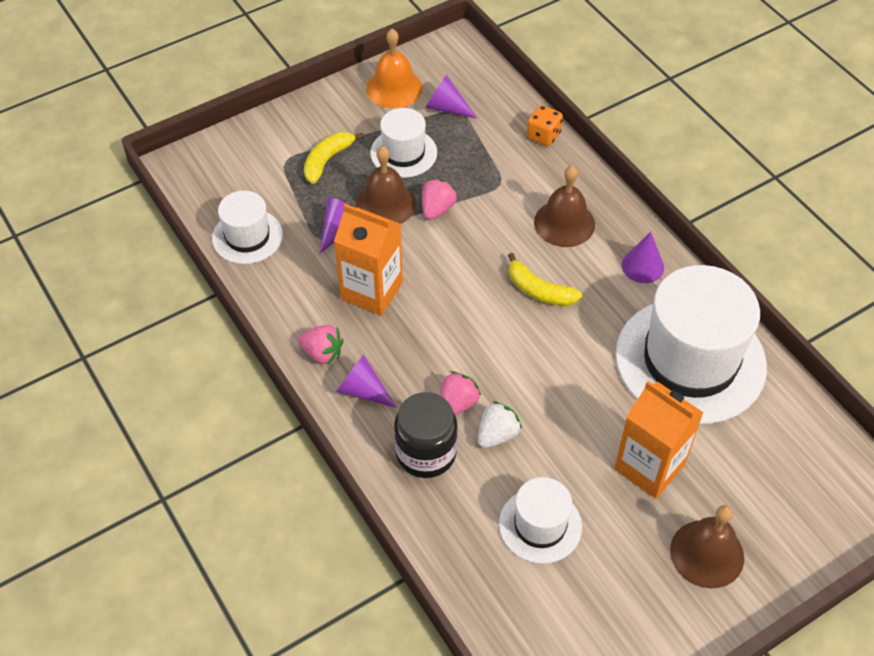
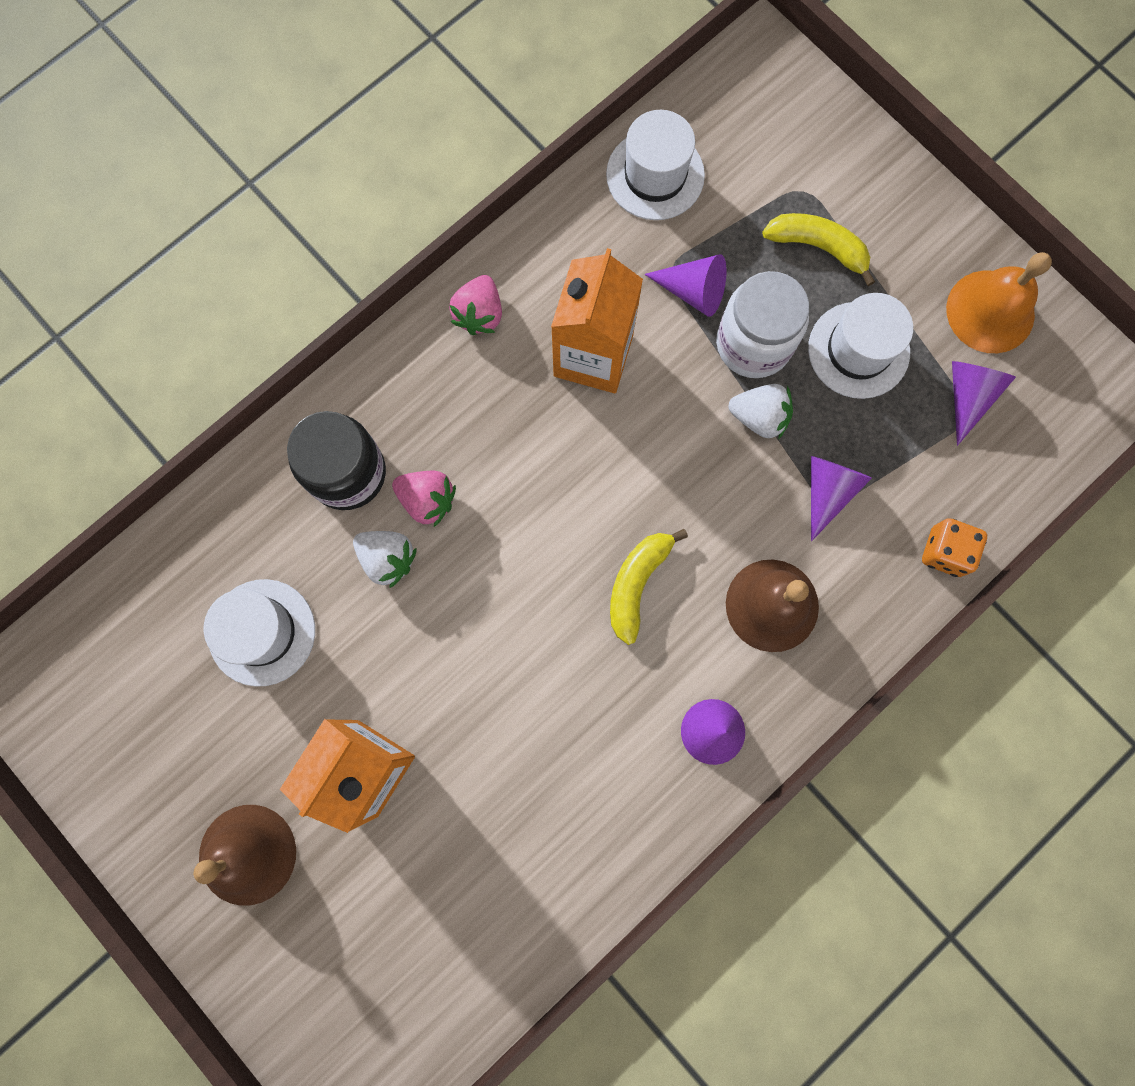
camera: 80 degrees right, 25 degrees up
purple cone [336,355,397,408] -> purple cone moved to [811,456,872,541]
brown bell [356,146,416,224] -> white jar [716,271,809,378]
pink strawberry [422,179,458,220] -> white strawberry [728,384,793,439]
white hat [615,265,767,424] -> none

